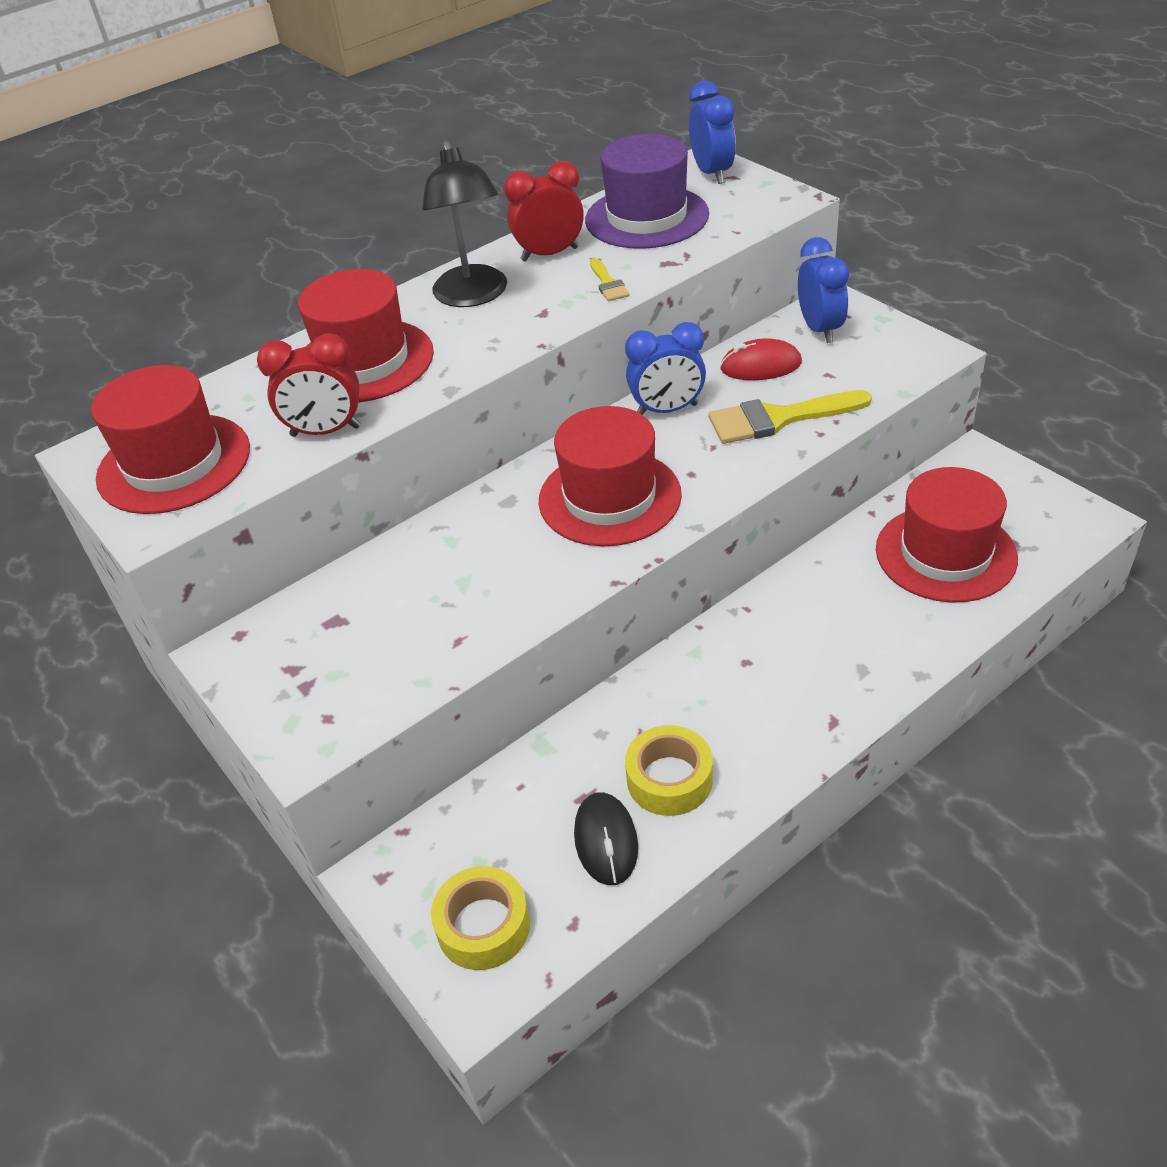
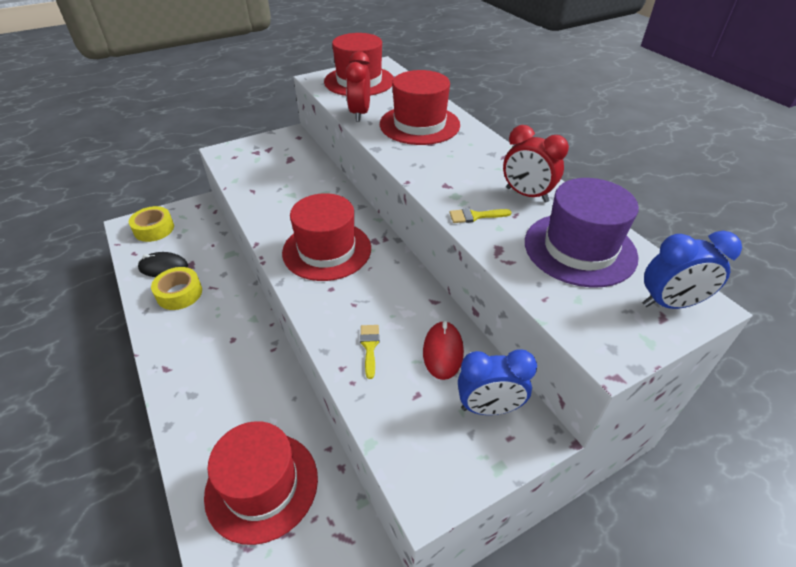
camera: 95 degrees right, 0 degrees up
black lamp [422,141,507,307] -> none
red clock [504,161,584,262] -> red clock turned 135 degrees clockwise [503,125,569,202]
blue clock [625,322,706,415] -> none
yellow brush [709,390,872,444] -> yellow brush [360,325,380,379], size x0.50

